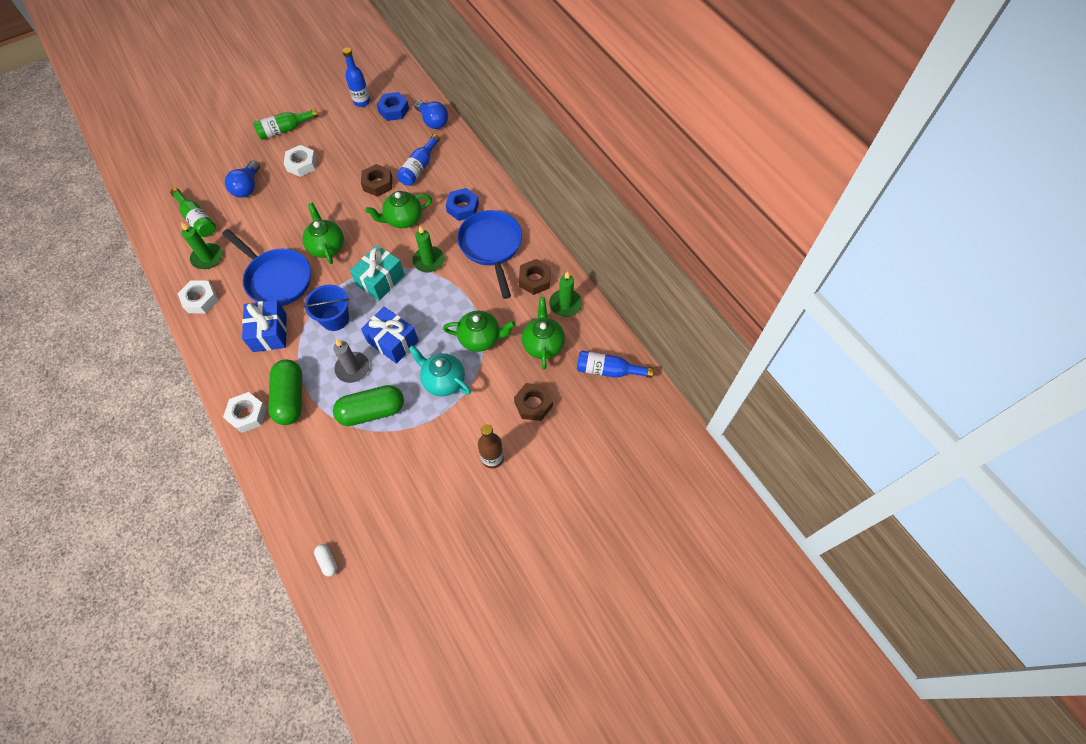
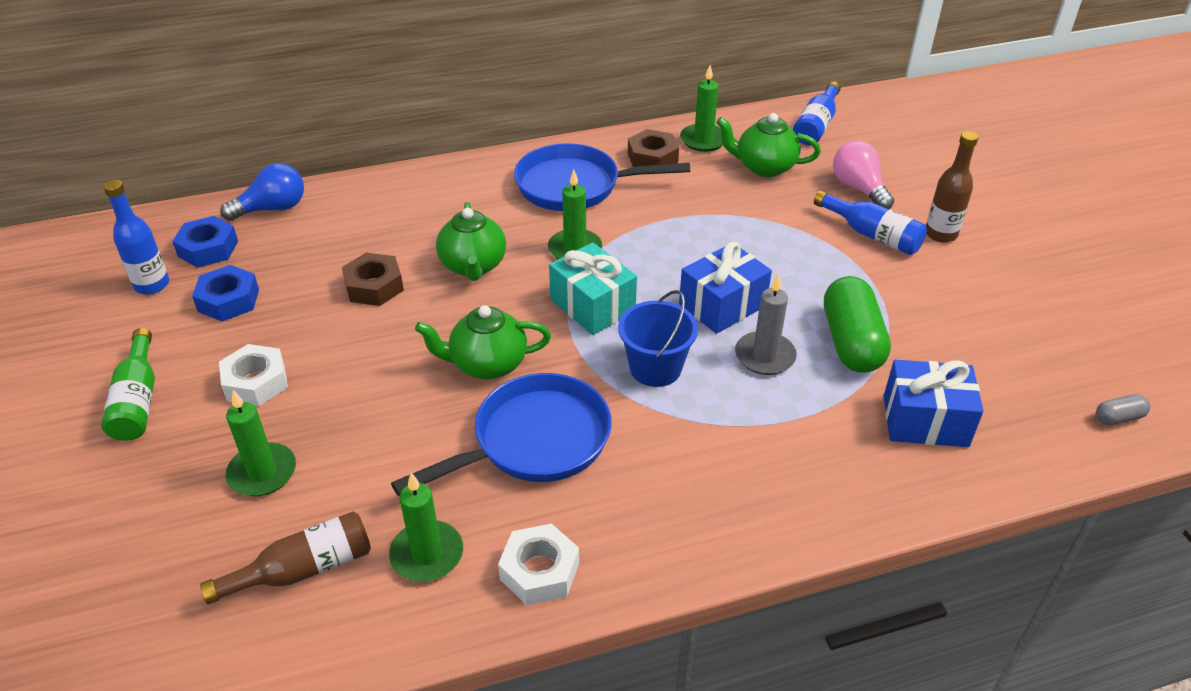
camera: 75 degrees left, 20 degrees down
green bottle [170,188,216,237] -> brown bottle [200,511,371,604]
white nut [223,392,267,433] -> none
blue light bulb [225,161,260,198] -> green candle [226,390,296,496]
blue gift [242,300,287,352] -> blue gift moved to [884,360,983,447]
green capsule [268,359,302,425] -> none
white capsule [314,544,338,577] -> grey capsule [1096,394,1150,425]
blue bottle [397,134,440,186] -> blue bottle moved to [814,190,927,255]
turquoise teapot [409,345,471,396] -> none
green teapot [443,311,516,352] -> none
blue nut [446,188,479,221] -> blue nut moved to [192,265,259,322]
brown nut [514,383,553,421] -> pink light bulb [833,141,894,209]

